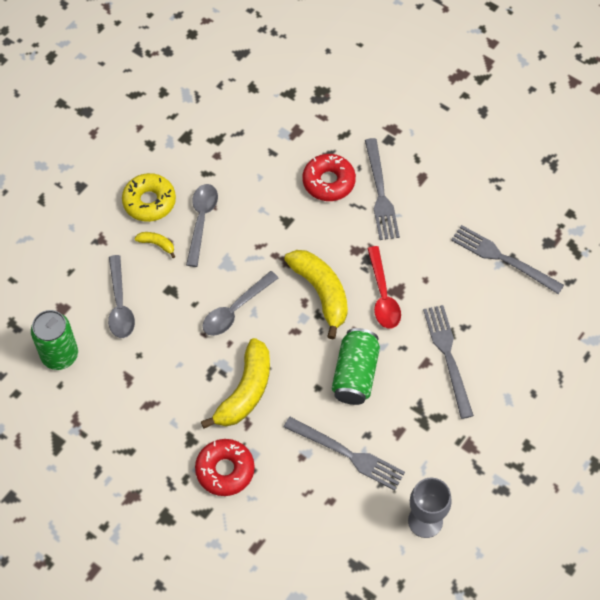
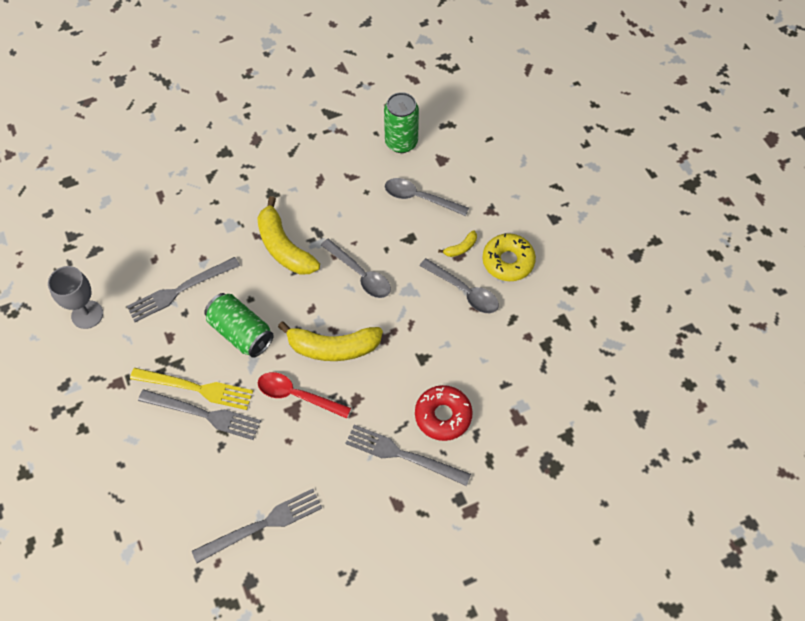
camera: 120 degrees right, 0 degrees up
red donut [195,439,255,496] -> none
grey spoon [203,271,278,336] -> grey spoon turned 150 degrees clockwise [321,239,391,298]
none -> yellow fork [130,368,253,410]

